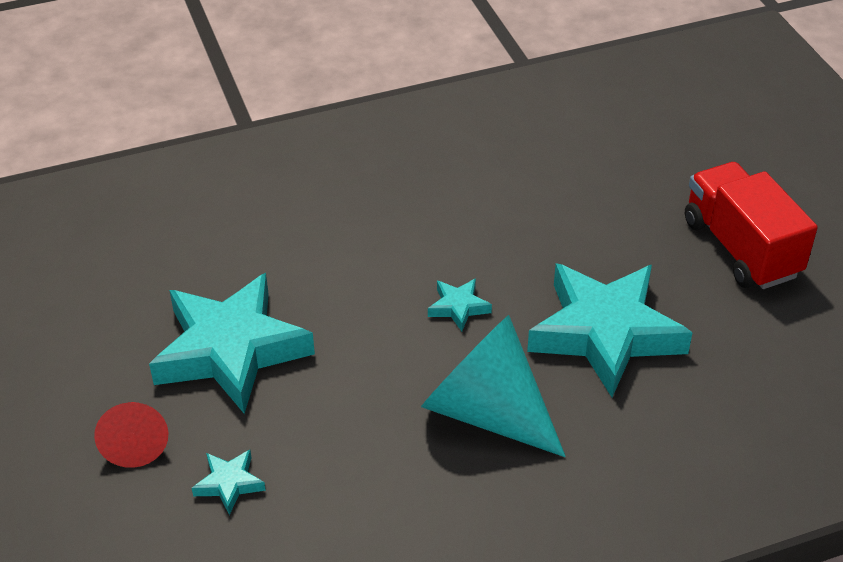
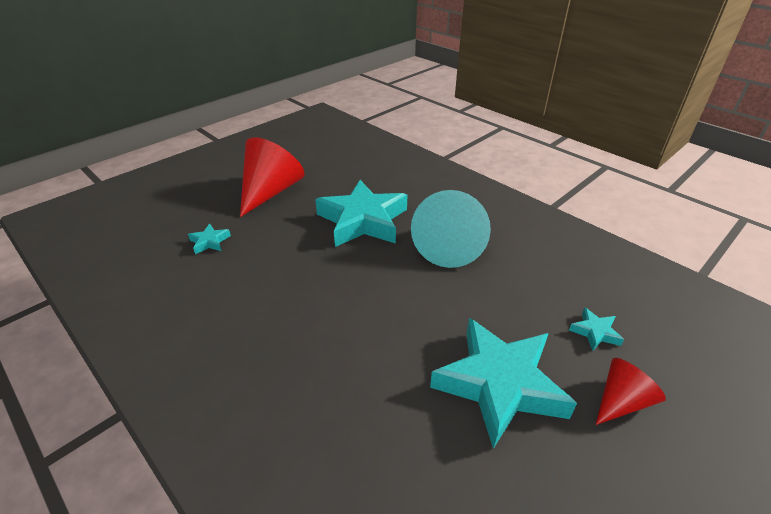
camera: 115 degrees left, 5 degrees down
turquoise star [428,278,492,331] -> turquoise star moved to [188,224,231,254]
red truck [685,162,818,289] -> red cone [240,137,304,217]

